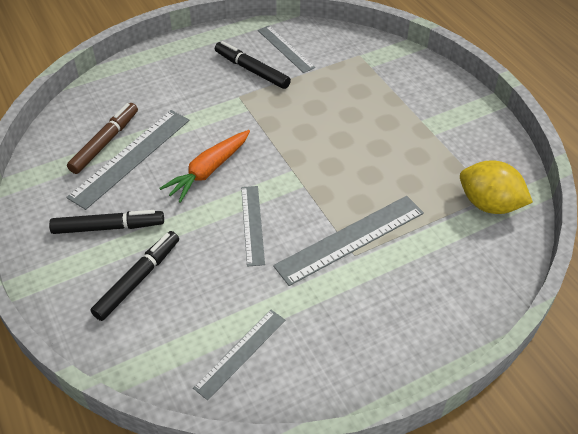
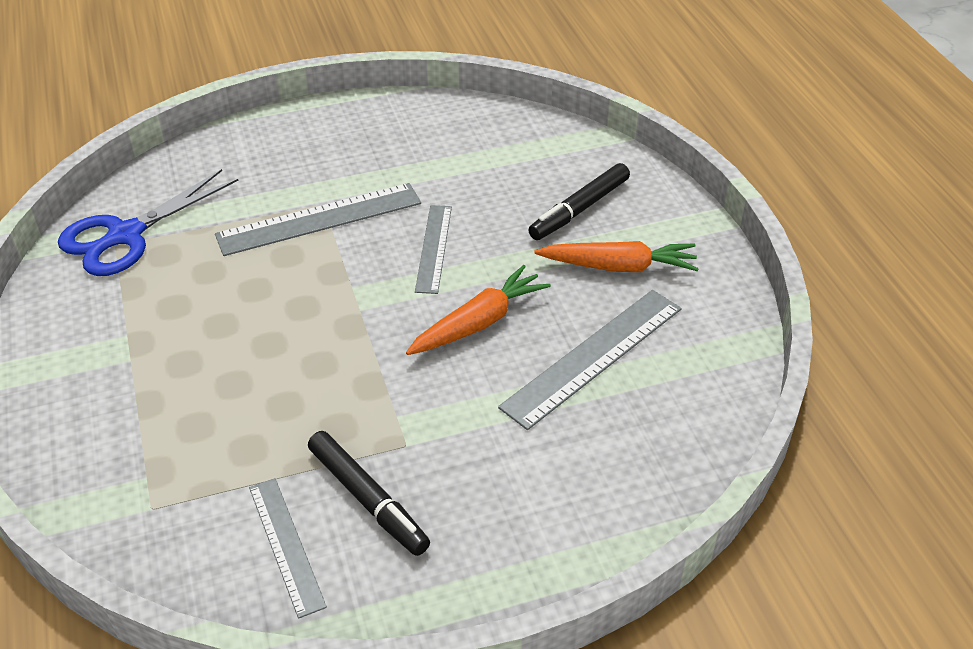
camera: 170 degrees left, 5 degrees down
black marker [49,210,164,234] -> orange carrot [534,241,699,272]
brown marker [67,103,138,174] -> none
grey ruler [193,310,285,400] -> none
yellow lemon [460,160,533,214] -> blue scissors [58,169,238,276]

